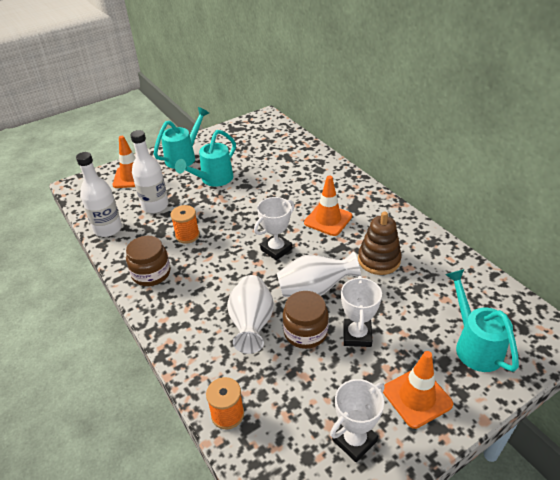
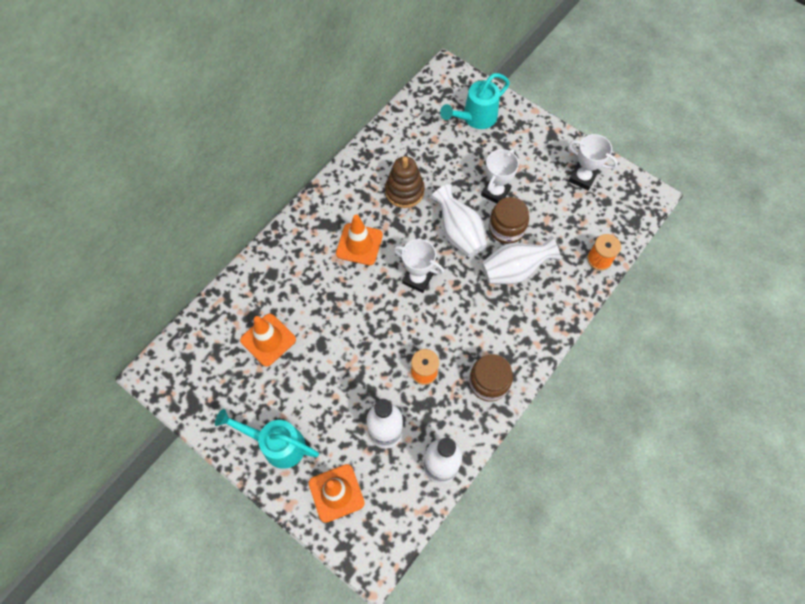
camera: 110 degrees left, 25 degrees up
turquoise watering can [175,130,236,187] -> none
white trophy [341,276,382,347] -> white trophy turned 45 degrees counterclockwise [481,149,519,204]
orange traffic cone [383,351,453,429] -> orange traffic cone moved to [240,314,296,367]

